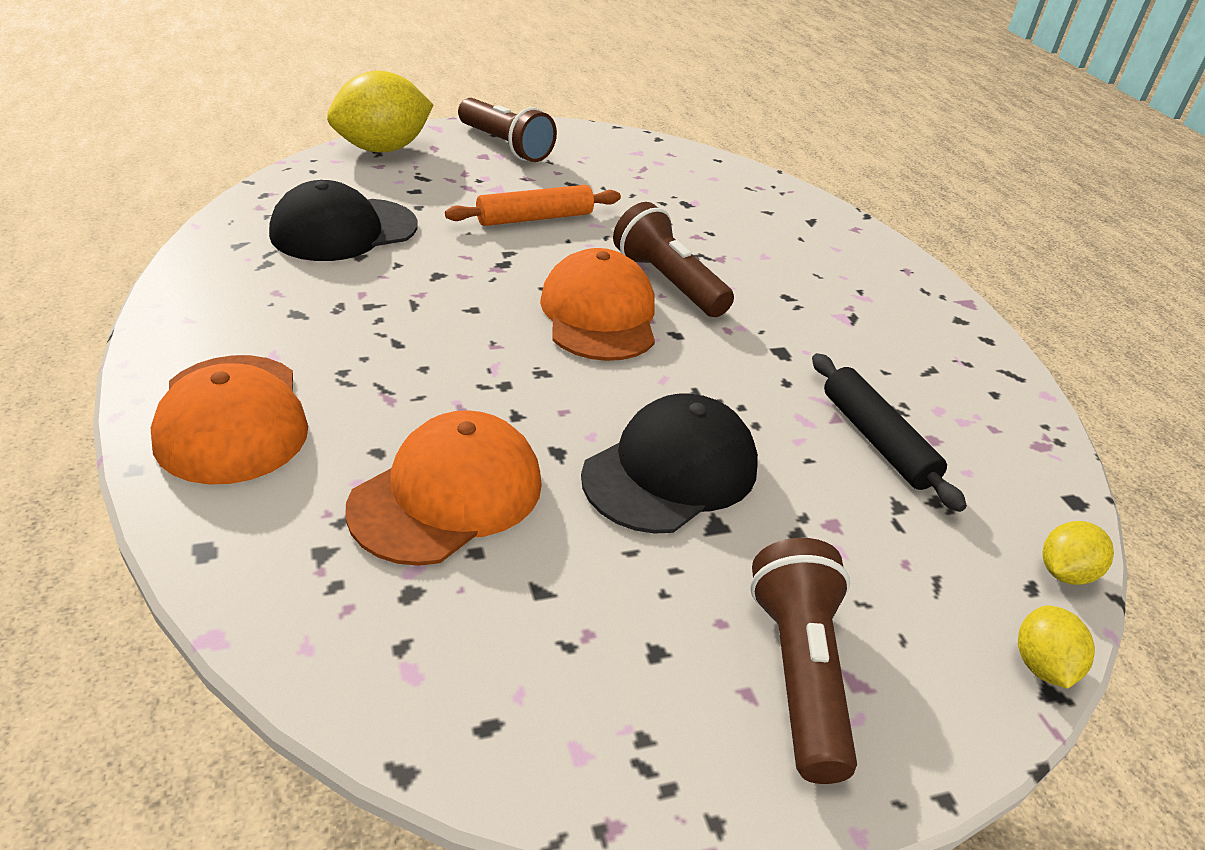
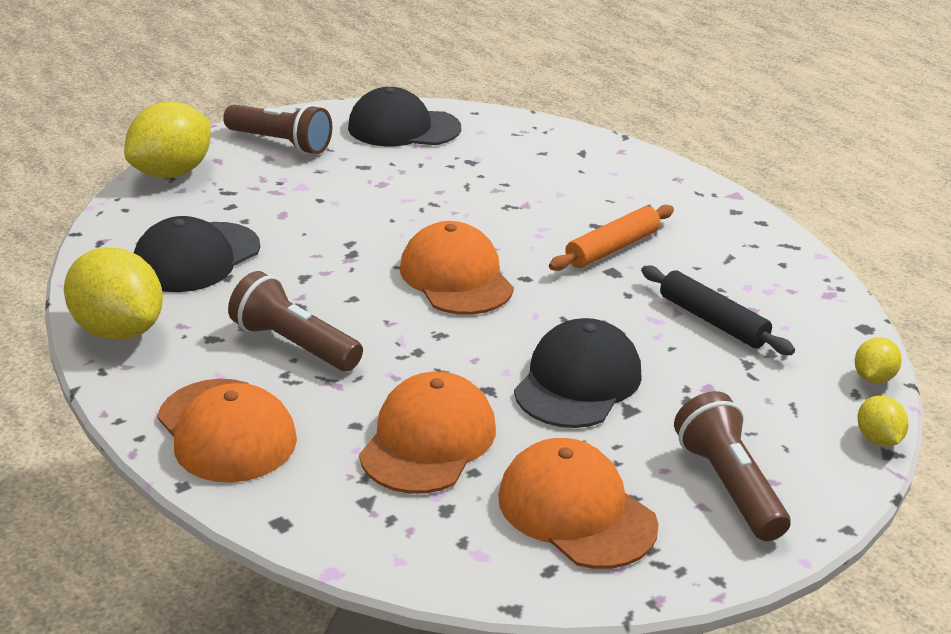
camera: 15 degrees left, 5 degrees down
orange rolling pin [445,185,621,226] -> orange rolling pin moved to [549,205,674,271]
brown flashlight [613,202,734,317] -> brown flashlight moved to [228,271,363,371]
none -> yellow lemon [64,247,163,340]
none -> black cap [348,87,461,146]
none -> orange cap [498,438,659,569]

